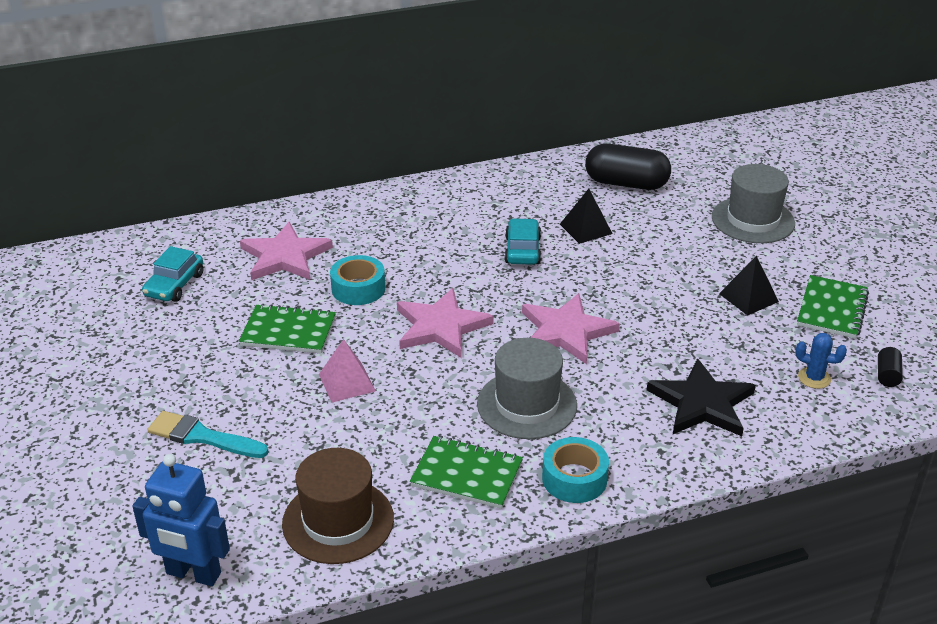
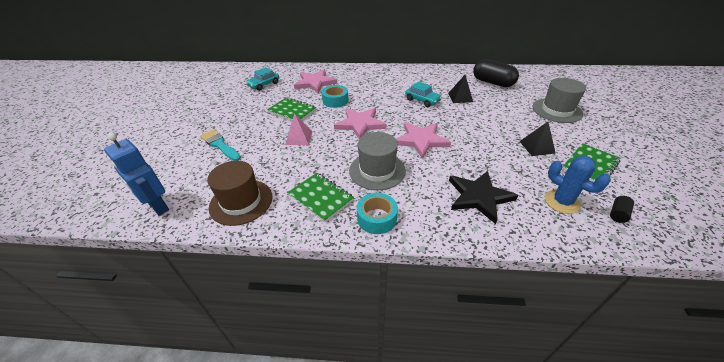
camera: 25 degrees right, 5 degrees up
turquoise car [504,218,541,265] -> turquoise car turned 105 degrees clockwise [405,82,442,107]
blue cactus [795,333,847,389] -> blue cactus [545,155,611,214], size x1.55

